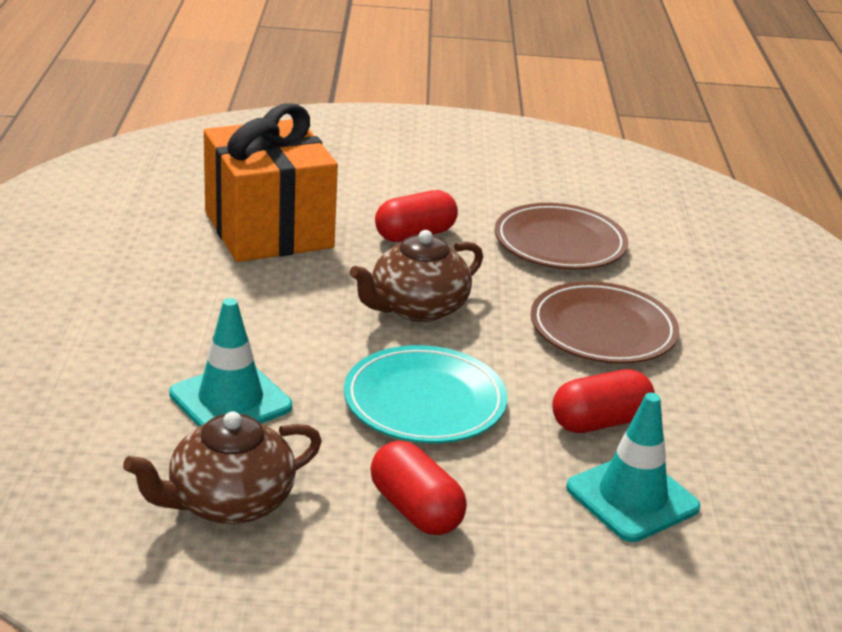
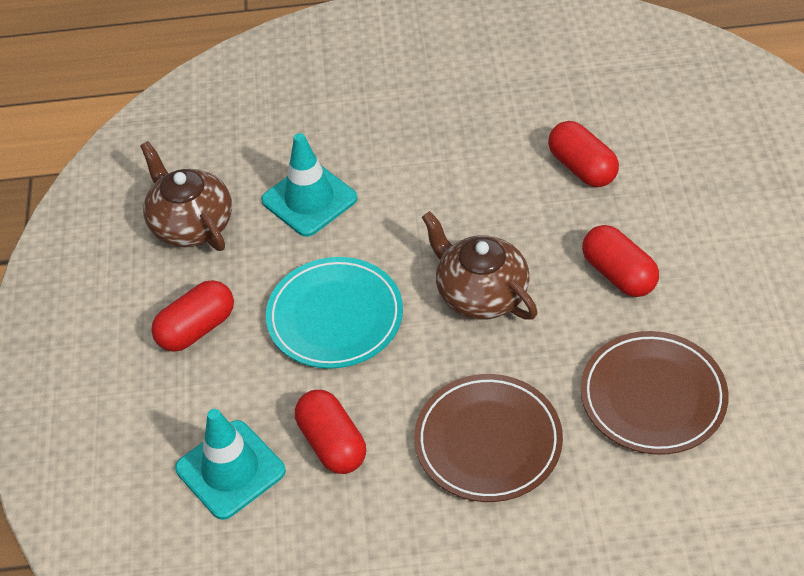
camera: 90 degrees right, 20 degrees up
orange gift [204,103,338,262] -> red capsule [548,121,619,187]

